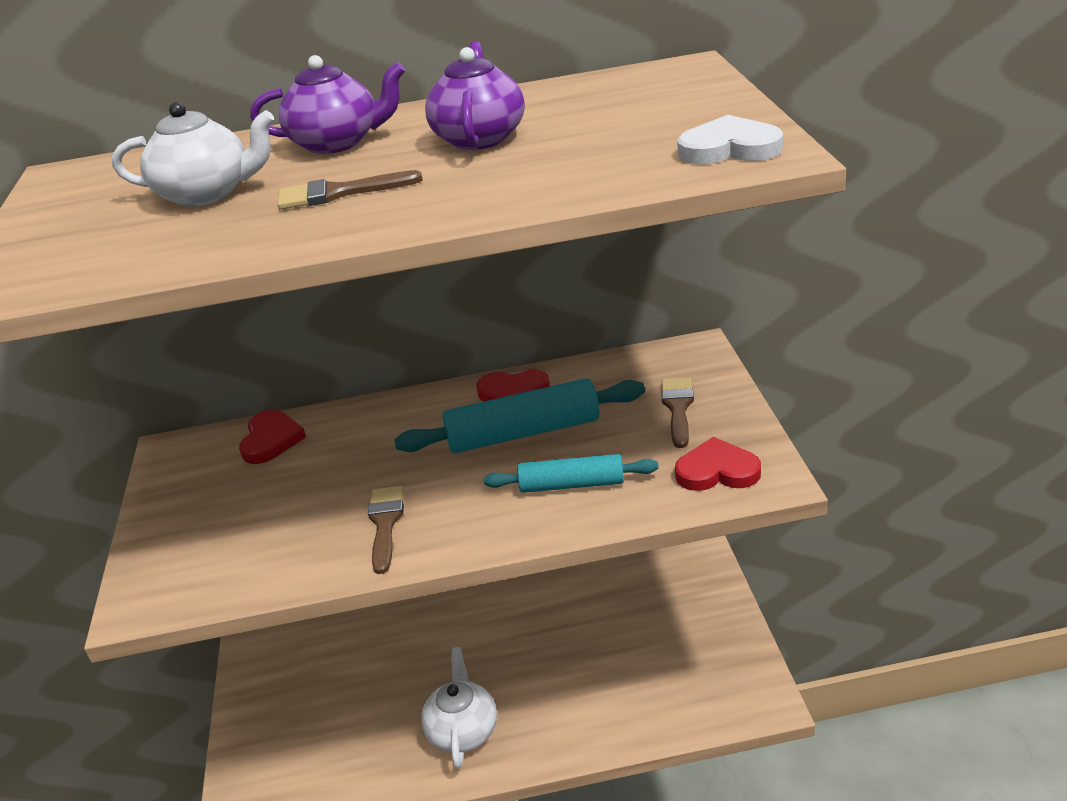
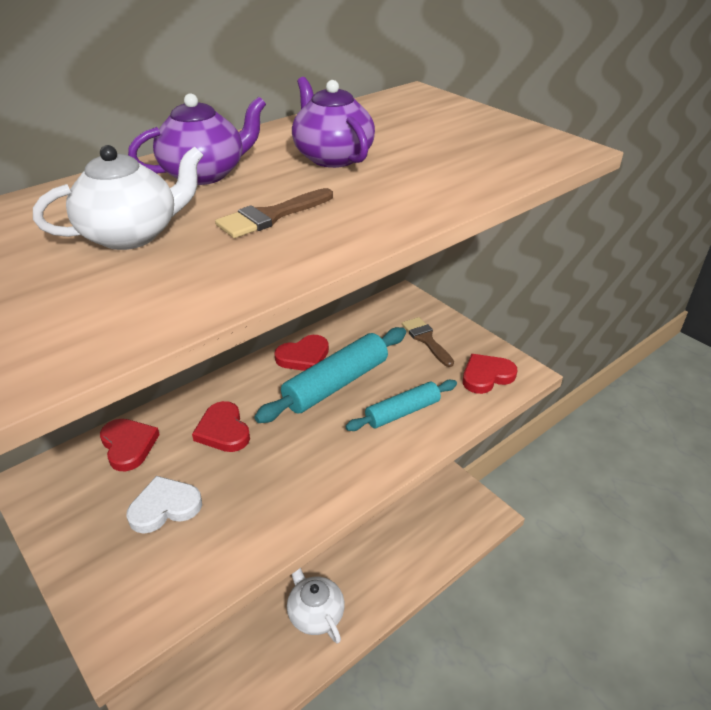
camera: 35 degrees left, 5 degrees up
brown brush [368,486,404,574] -> none
white heart [677,115,783,164] -> white heart moved to [126,476,202,534]
none -> red heart [192,401,250,452]

